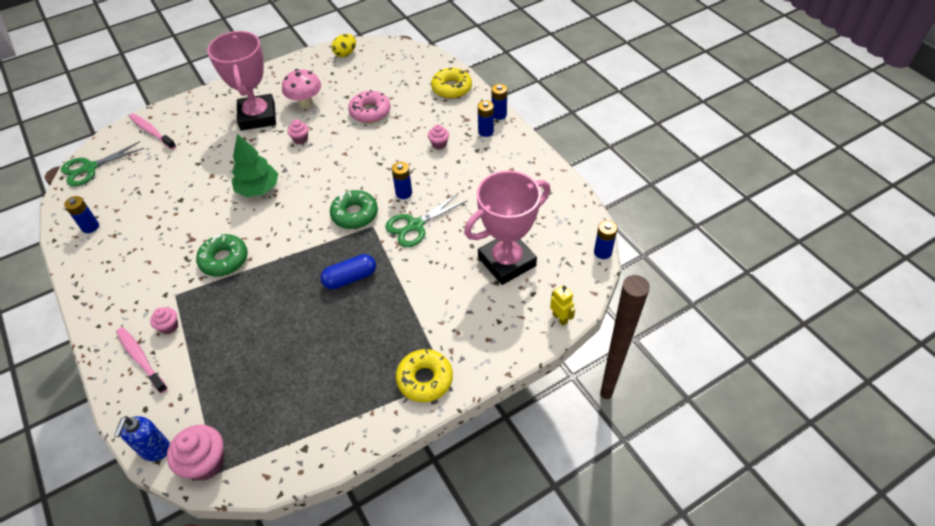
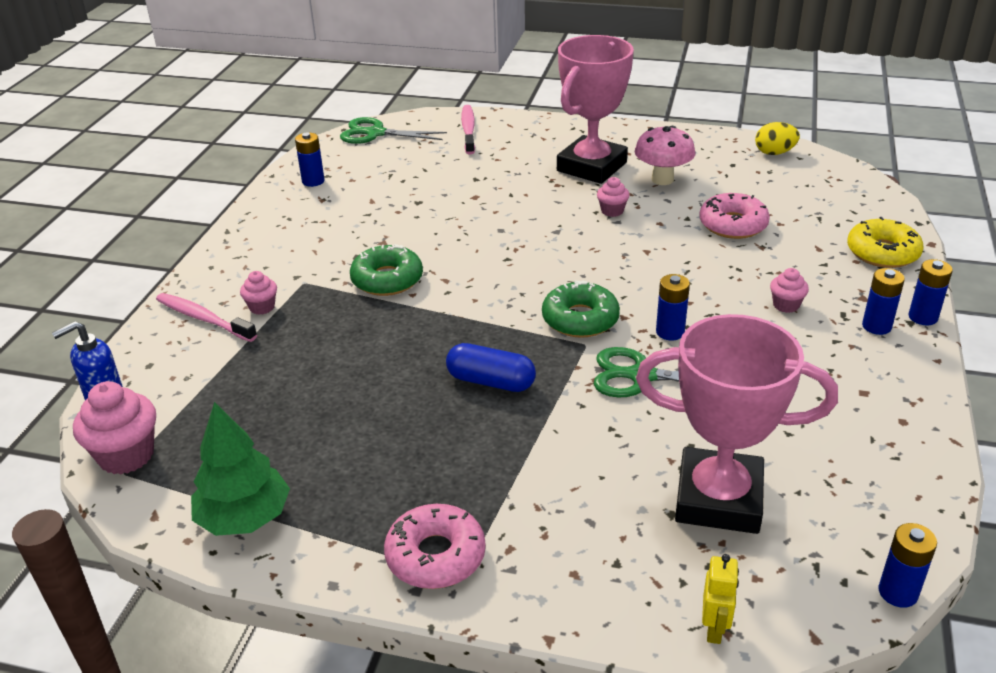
camera: 45 degrees right, 15 degrees down
pink toothbrush [116,327,168,393] -> pink toothbrush turned 60 degrees counterclockwise [156,293,257,342]
green tree [231,134,279,197] -> green tree moved to [191,402,290,536]
yellow donut [396,349,453,402] -> pink donut [384,504,486,589]

